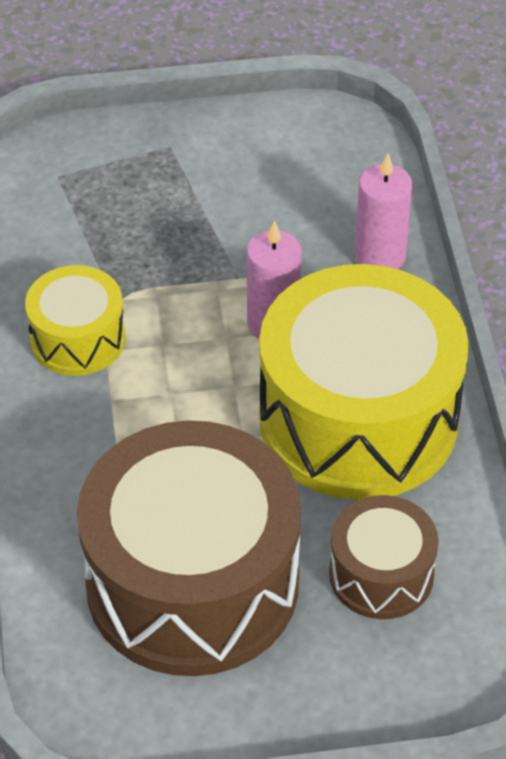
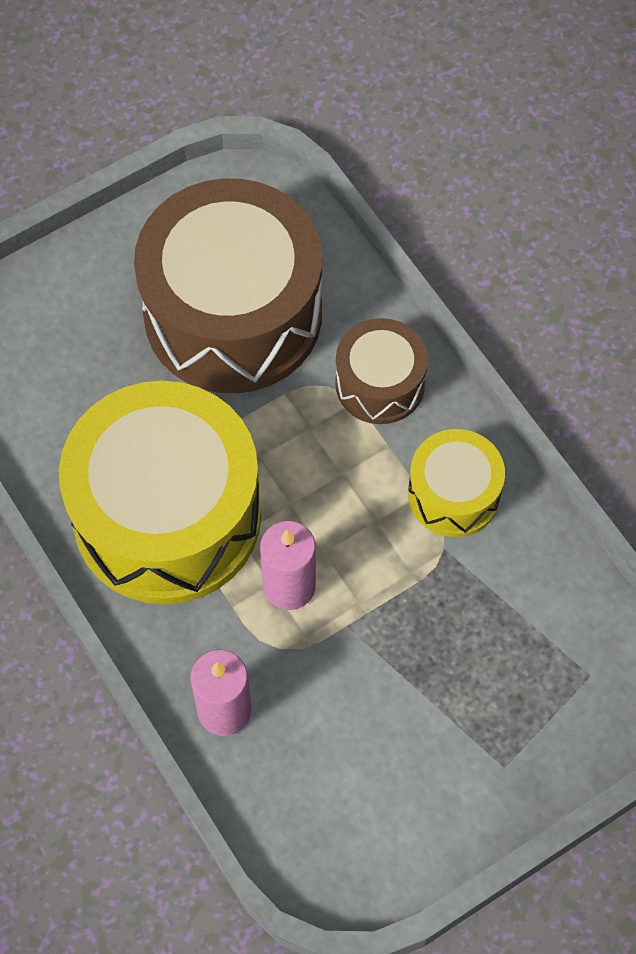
camera: 155 degrees right, 15 degrees up
brown drum [329,495,439,619] -> brown drum moved to [335,318,428,424]

